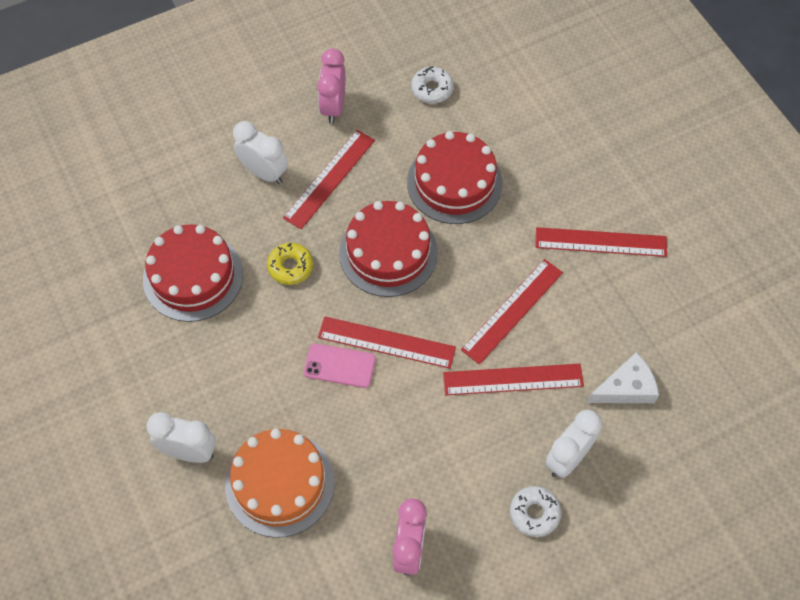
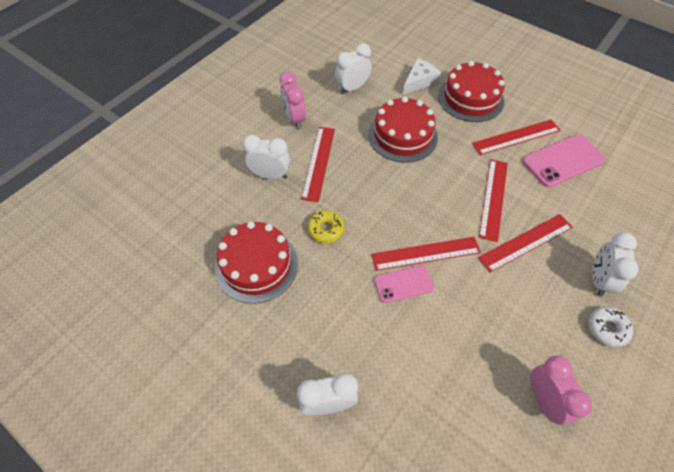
camera: 25 degrees left, 5 degrees down
orange cake [225,429,334,538] -> none
red cake [339,201,438,297] -> red cake moved to [438,61,505,122]
white donut [411,66,454,103] -> white clock [335,43,372,94]
white cheese [587,352,659,403] -> white cheese moved to [403,59,441,95]
none -> pink phone [522,134,606,187]

